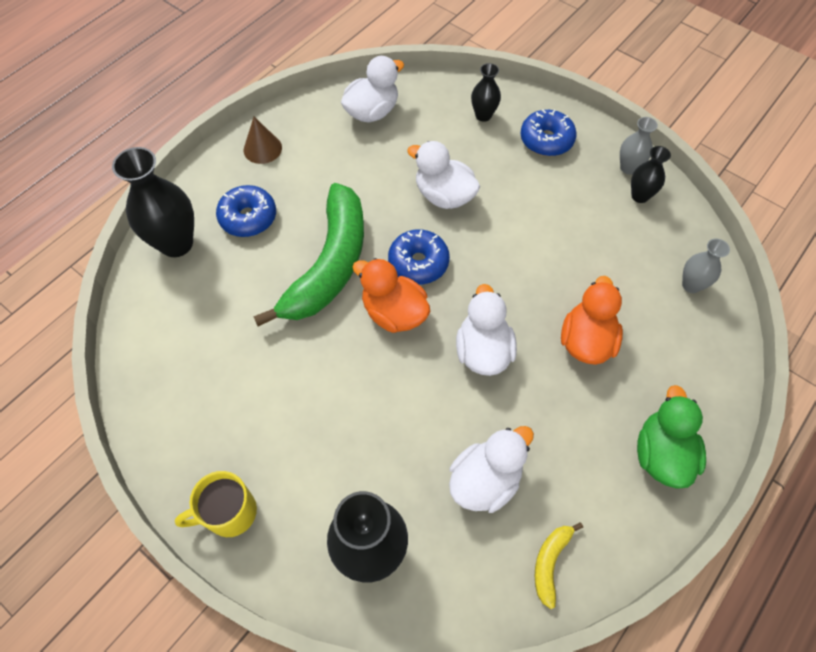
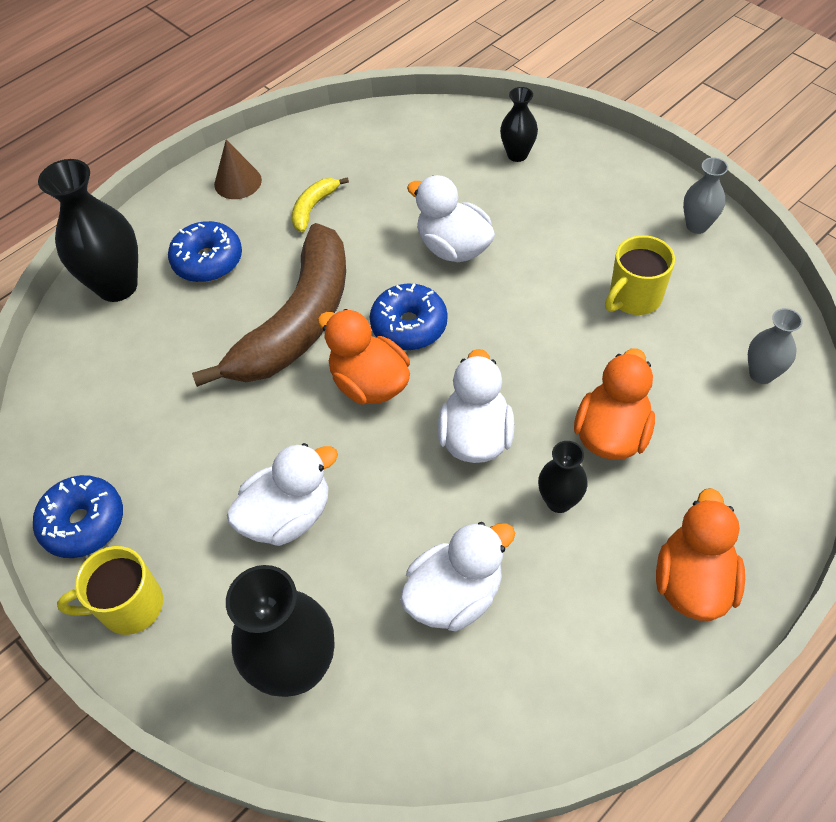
camera: 10 degrees right, 5 degrees down
green banana [253,183,364,326] -> brown banana [192,223,346,387]
white duck [341,56,404,123] -> white duck moved to [227,443,338,546]
blue donut [520,109,577,156] -> blue donut moved to [33,475,123,558]
yellow banana [535,522,583,609] -> yellow banana moved to [292,177,349,233]
black vase [631,146,671,203] -> black vase moved to [538,441,587,513]
green duck [637,385,706,488] -> orange duck [656,488,745,621]
none -> yellow mug [605,235,675,315]

